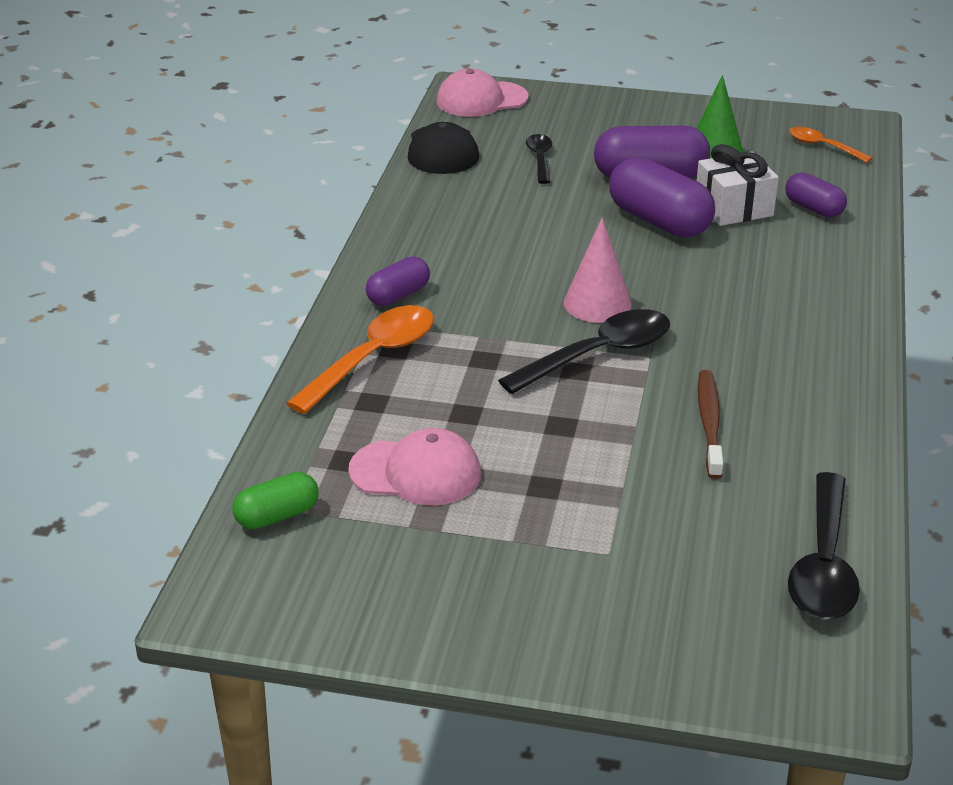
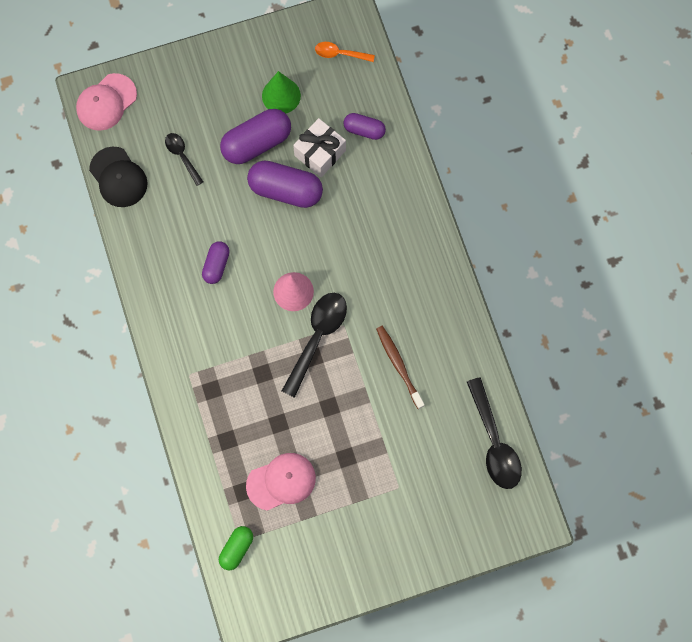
camera: 30 degrees left, 40 degrees up
orange spoon [286,305,434,414] -> none
purple capsule [366,257,430,306] -> purple capsule moved to [202,241,230,284]

